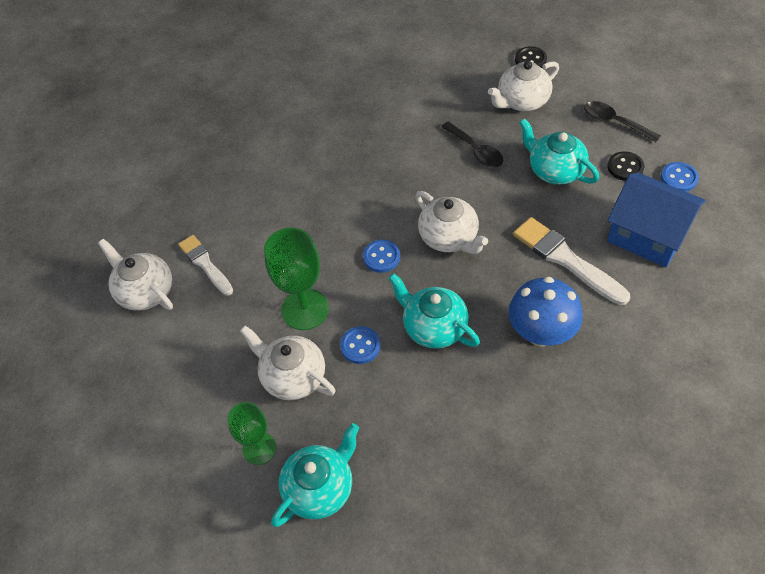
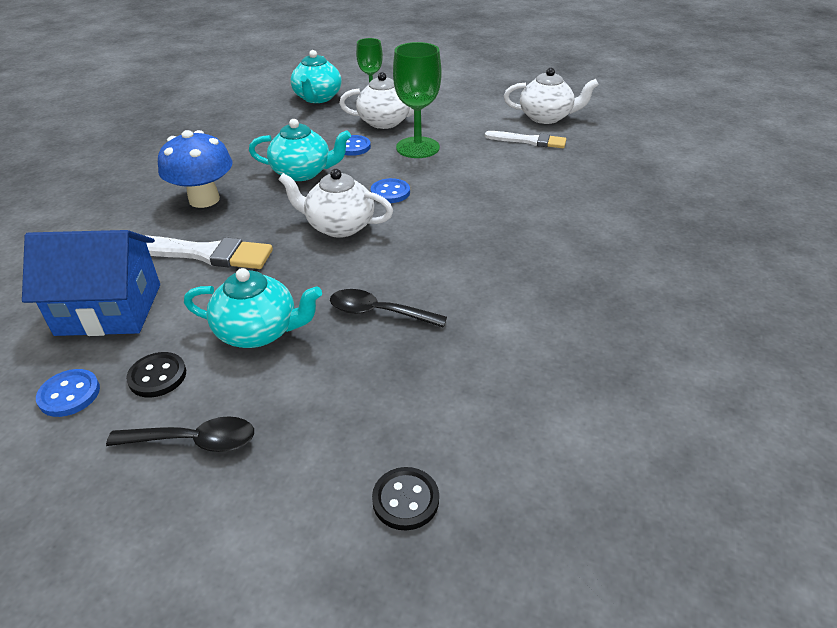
camera: 140 degrees right, 15 degrees down
white teapot [488,61,559,111] -> none

